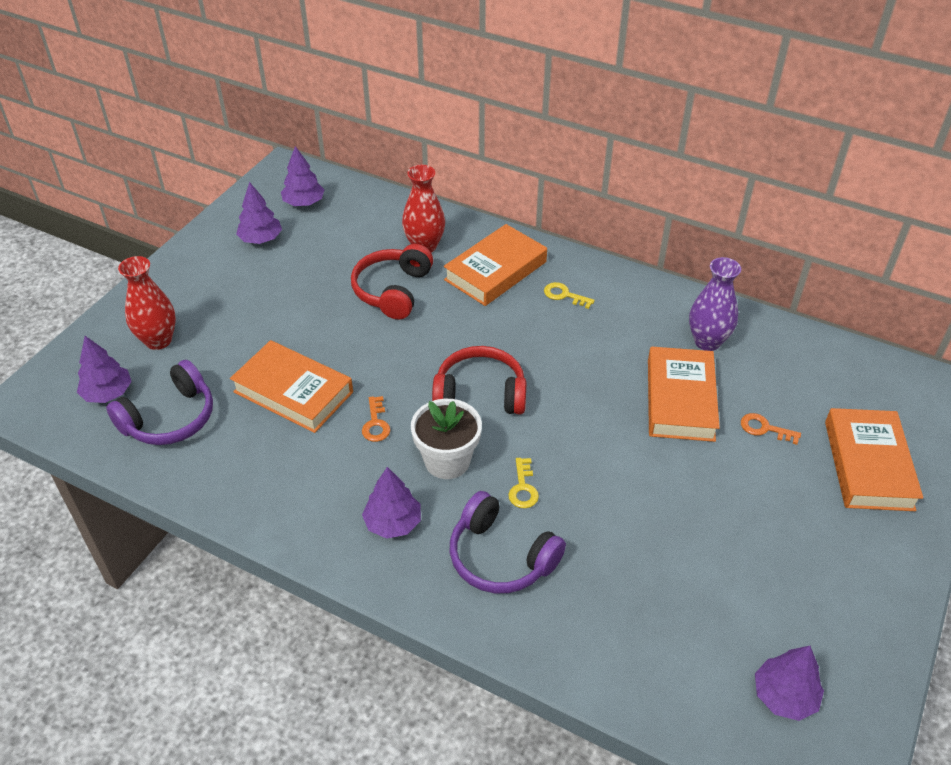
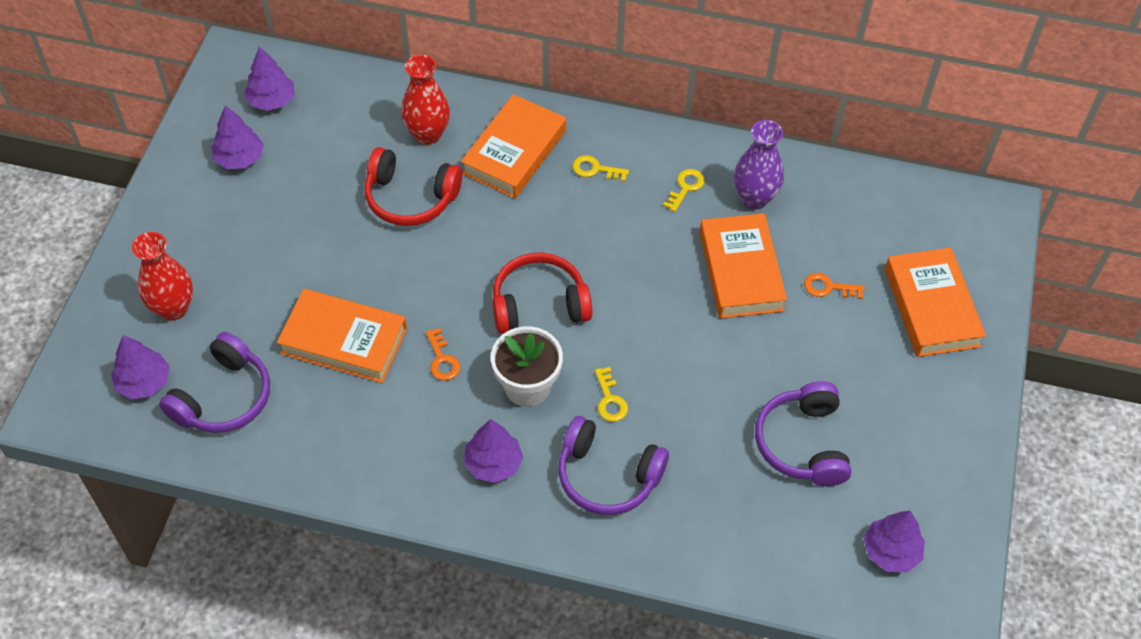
camera: 15 degrees left, 10 degrees up
red headphones [351,244,433,320] -> red headphones turned 75 degrees counterclockwise [365,147,462,226]
none -> yellow key [663,169,705,212]
none -> purple headphones [755,381,851,486]

